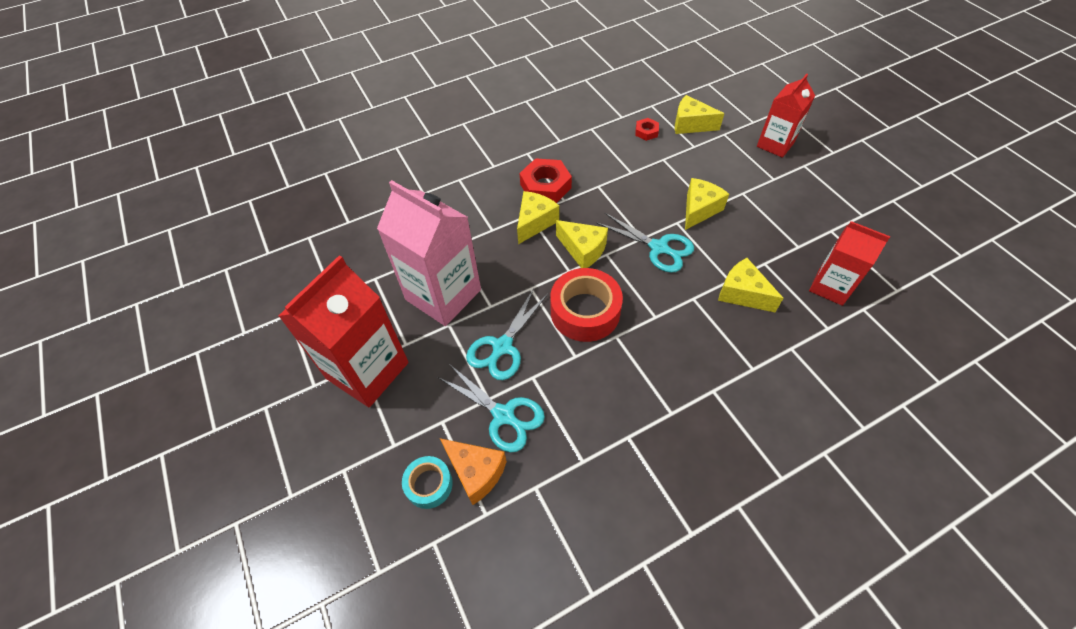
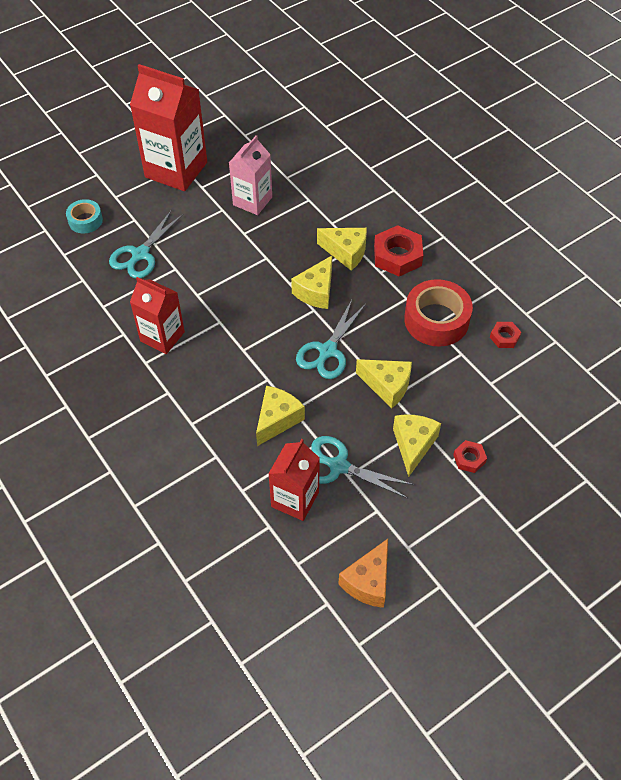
camera: 80 degrees right, 0 degrees up
pink carton [377,180,481,326] -> pink carton [229,135,272,215], size x0.61
orange cheese [440,438,507,505] -> orange cheese moved to [338,539,388,608]
turquoise scissors [466,288,548,380] -> turquoise scissors moved to [311,436,414,498]
red tape [550,268,623,342] -> red tape moved to [404,279,473,347]
yellow cheese [675,95,724,134] -> yellow cheese moved to [393,415,441,477]
red carton [757,74,815,158] -> red carton moved to [130,277,185,354]
none -> red nut [453,440,487,473]

